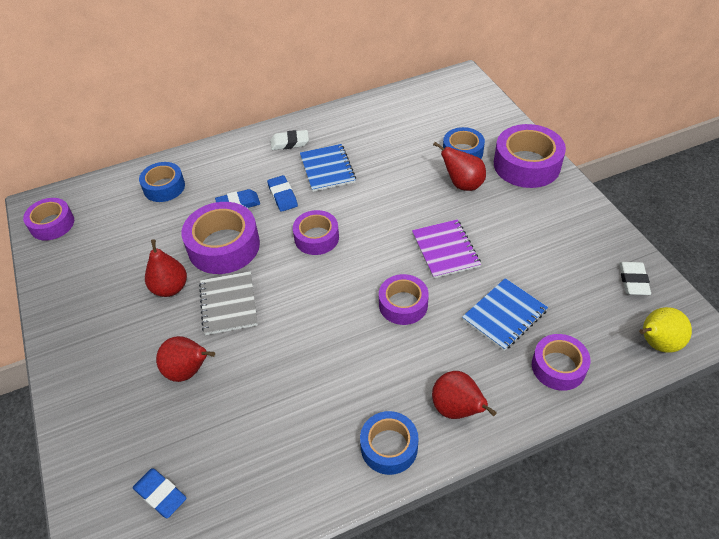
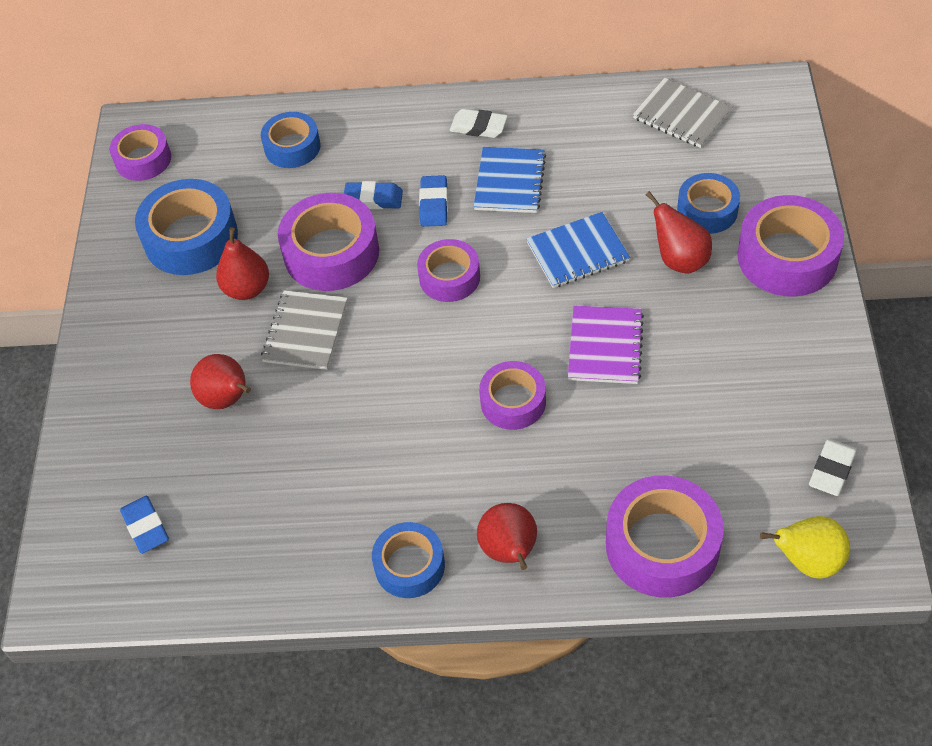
camera: 25 degrees right, 5 degrees up
blue notebook [462,278,548,351] -> blue notebook moved to [526,212,630,288]
purple tape [532,334,590,391] -> purple tape [606,475,724,598], size x1.60
none -> blue tape [135,179,238,275]
none -> grey notebook [633,78,732,148]

